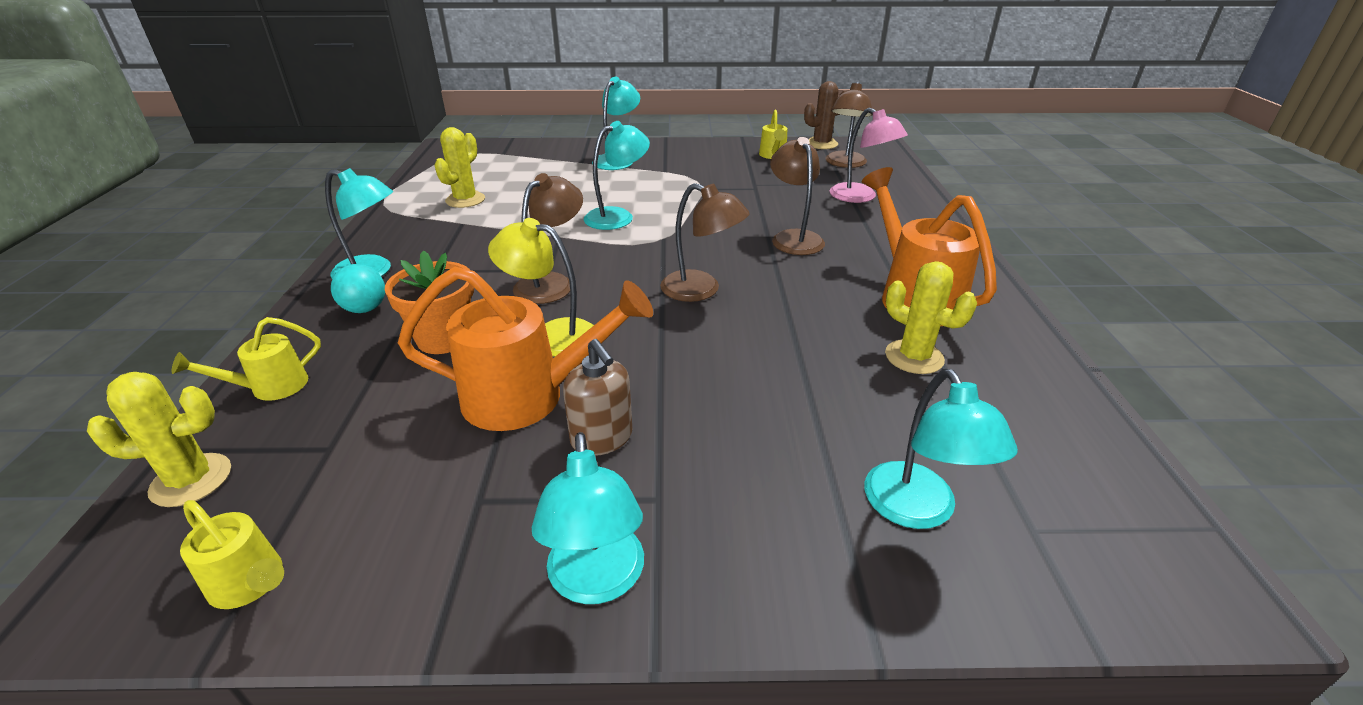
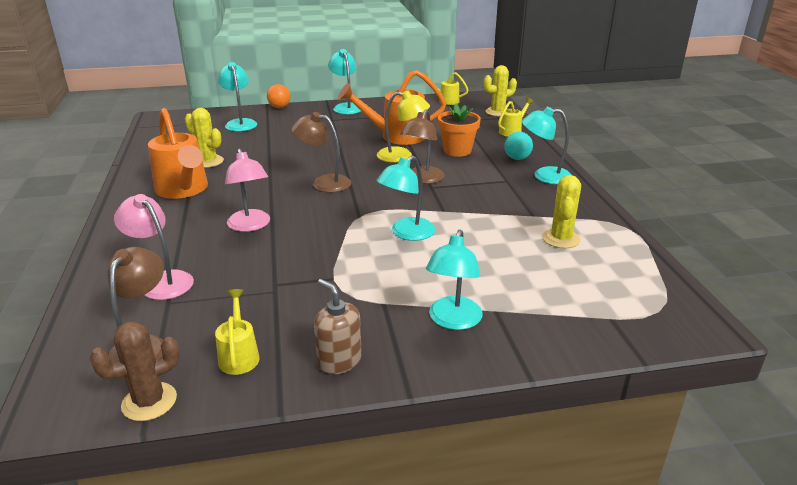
camera: 170 degrees right, 5 degrees down
brown soap dispenser [563,339,632,456] -> brown soap dispenser moved to [314,279,362,375]
brown lamp [770,137,825,255] -> pink lamp [225,149,270,232]
none -> orange ball [267,84,290,108]

